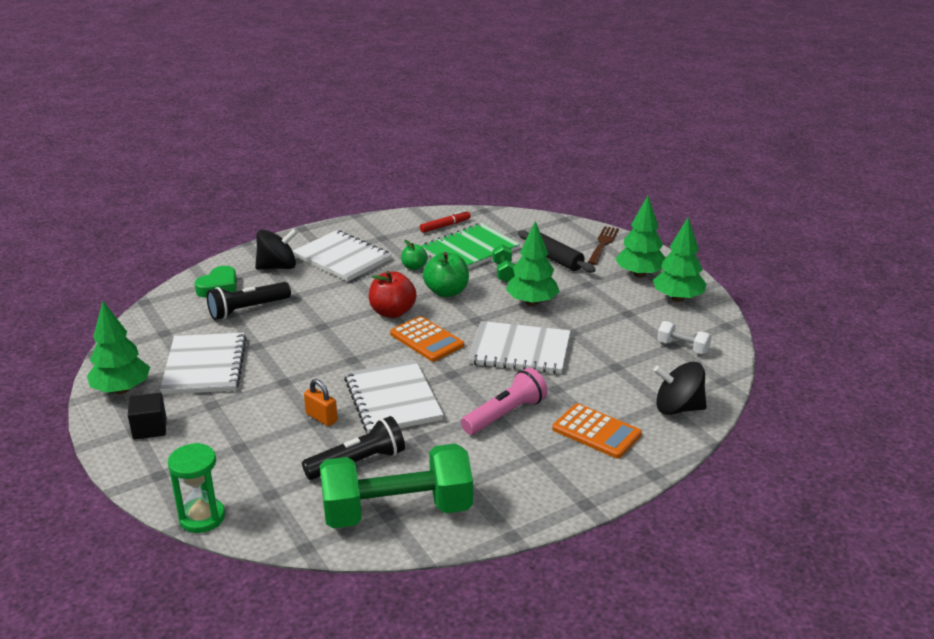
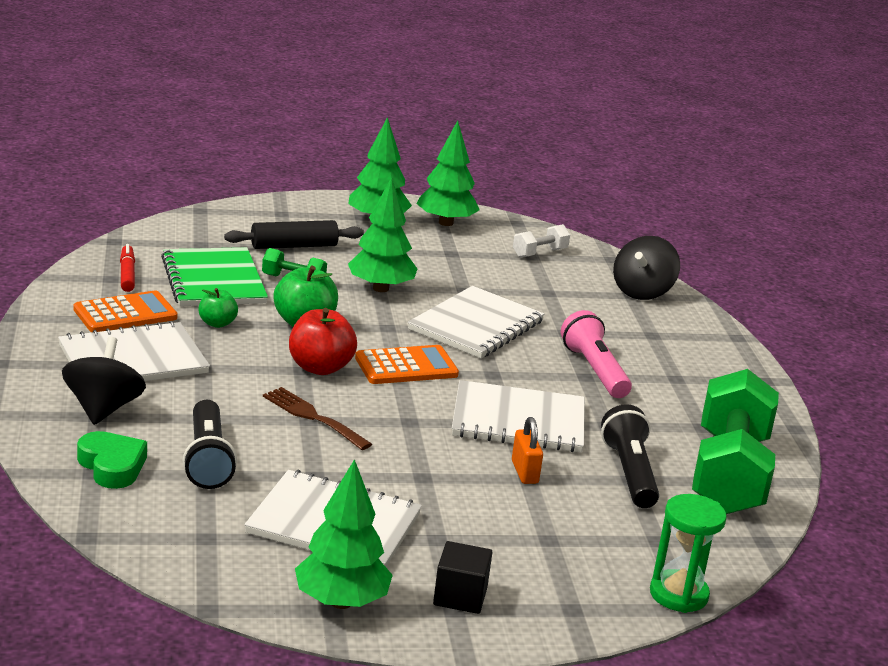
camera: 70 degrees left, 5 degrees down
orange padlock [304,379,338,426] -> orange padlock turned 75 degrees counterclockwise [512,417,543,484]
orange calculator [552,403,642,458] -> orange calculator moved to [73,291,178,332]
brown fork [588,226,619,265] -> brown fork moved to [263,387,372,450]

